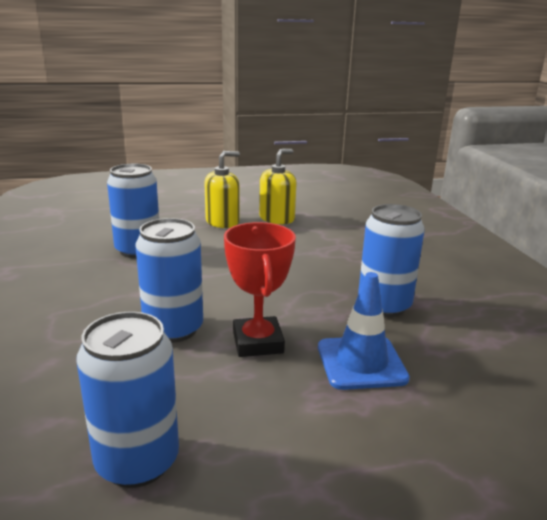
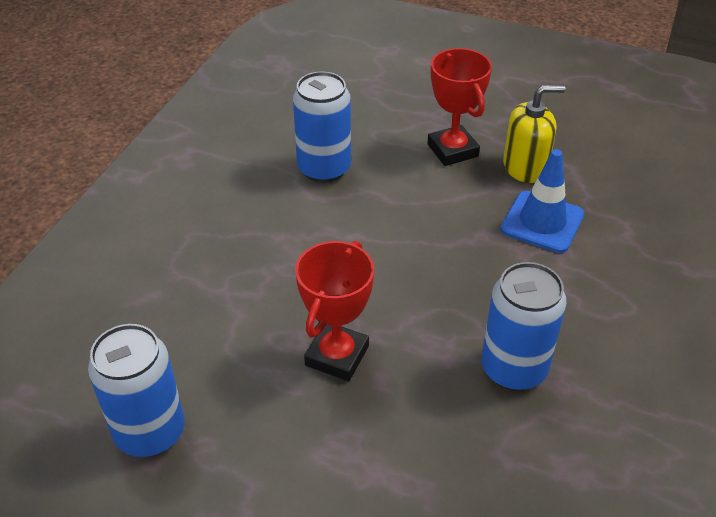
camera: 35 degrees right, 20 degrees up
blue can [135,218,203,343] -> none
yellow soap dispenser [205,151,240,228] -> red trophy [427,48,492,166]
blue traffic cone [318,272,410,390] -> blue traffic cone moved to [500,149,584,253]

